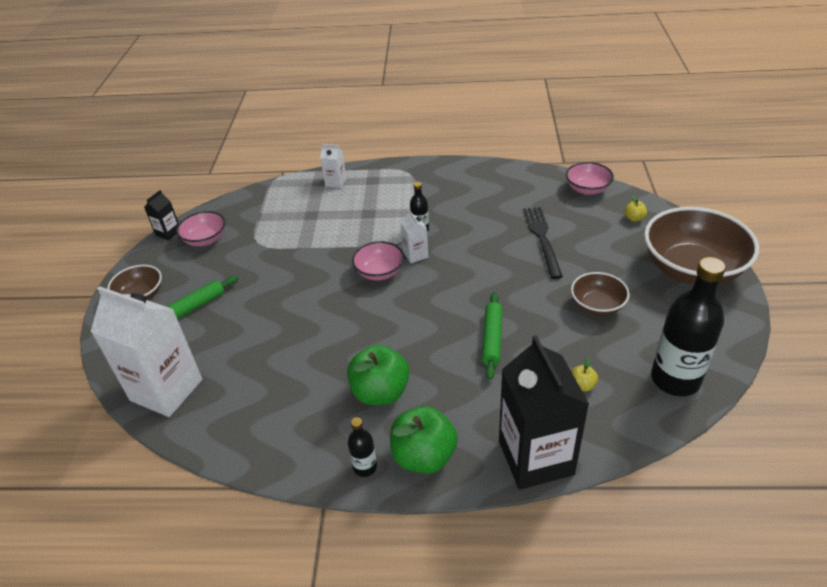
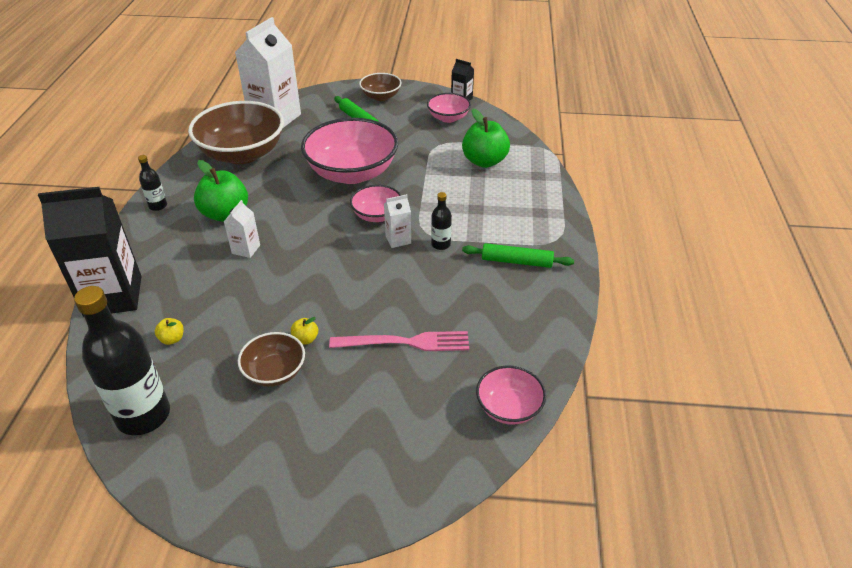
camera: 90 degrees right, 0 degrees up
white carton [320,144,347,188] -> white carton moved to [224,200,260,258]
green apple [390,406,458,474] -> green apple moved to [462,109,510,168]
green rolling pin [482,292,502,380] -> green rolling pin moved to [462,243,574,268]
black fork [523,207,563,279] -> pink fork [329,331,469,351]
yellow apple [624,195,647,222] -> yellow apple moved to [291,317,318,345]
brown bowl [644,207,759,285] -> brown bowl moved to [188,101,284,164]
none -> pink bowl [301,118,398,184]

